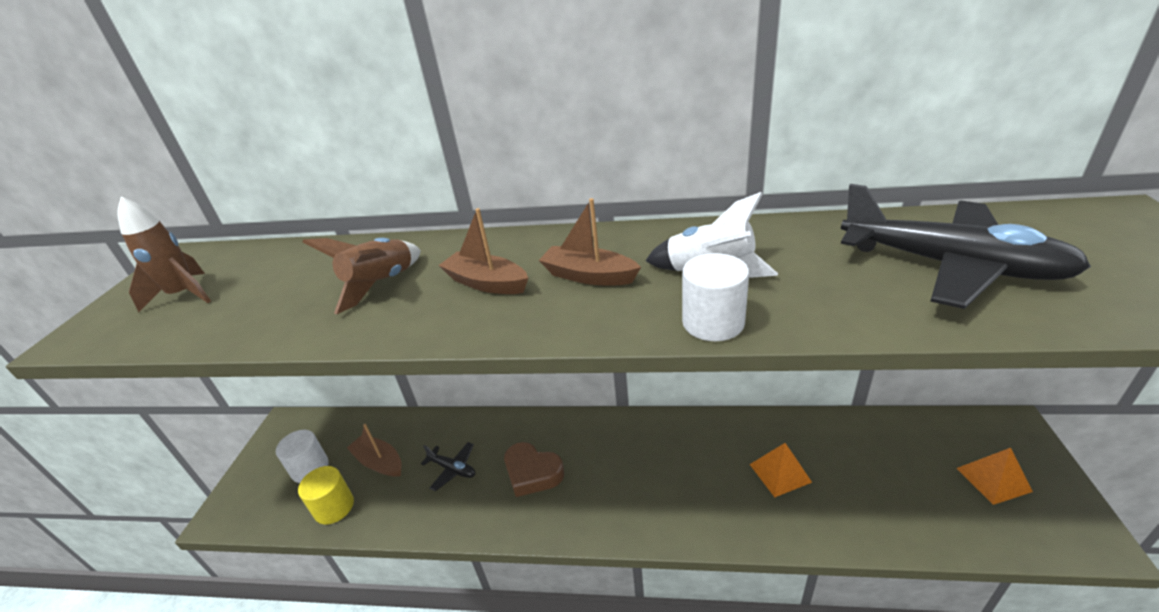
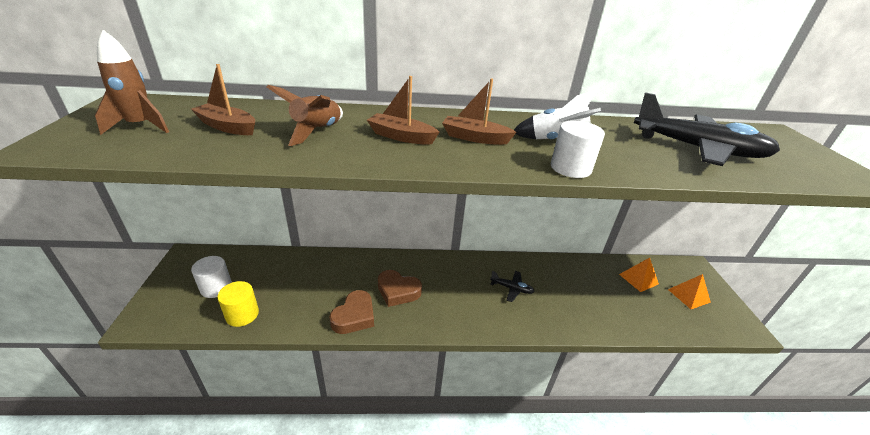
camera: 15 degrees left, 0 degrees up
brown boat [347,424,402,476] -> brown boat moved to [191,64,255,135]
black plane [421,442,475,491] -> black plane moved to [490,271,535,302]
orange pyramid [750,443,812,497] -> orange pyramid moved to [619,258,659,292]
none -> brown heart [329,290,374,334]

